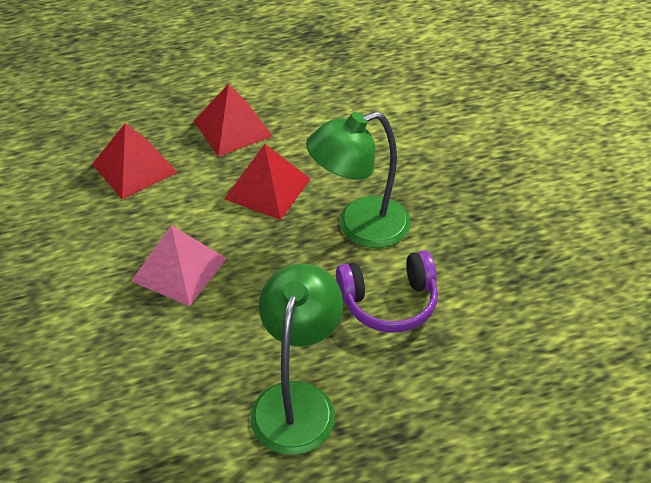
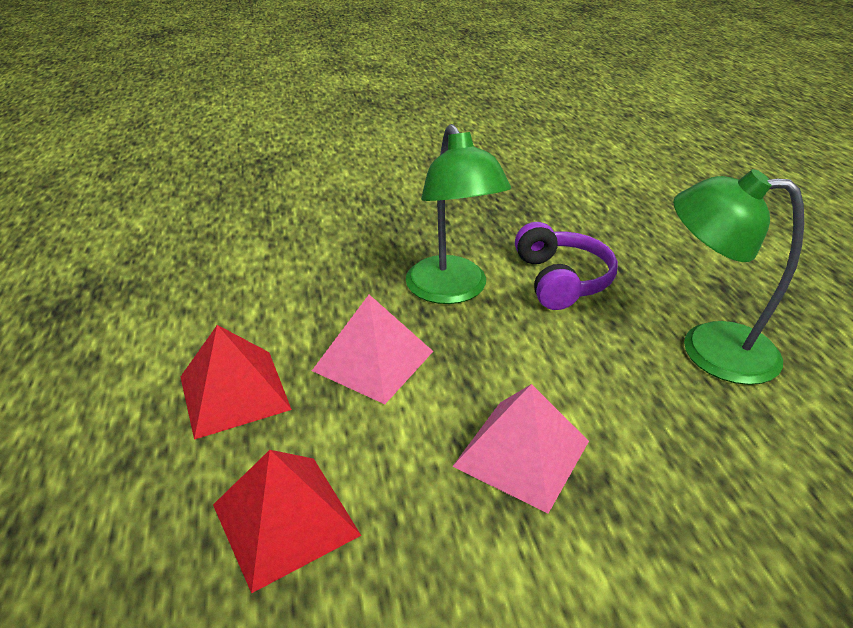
camera: 85 degrees left, 10 degrees down
red pyramid [224,144,310,220] -> pink pyramid [312,295,433,404]

